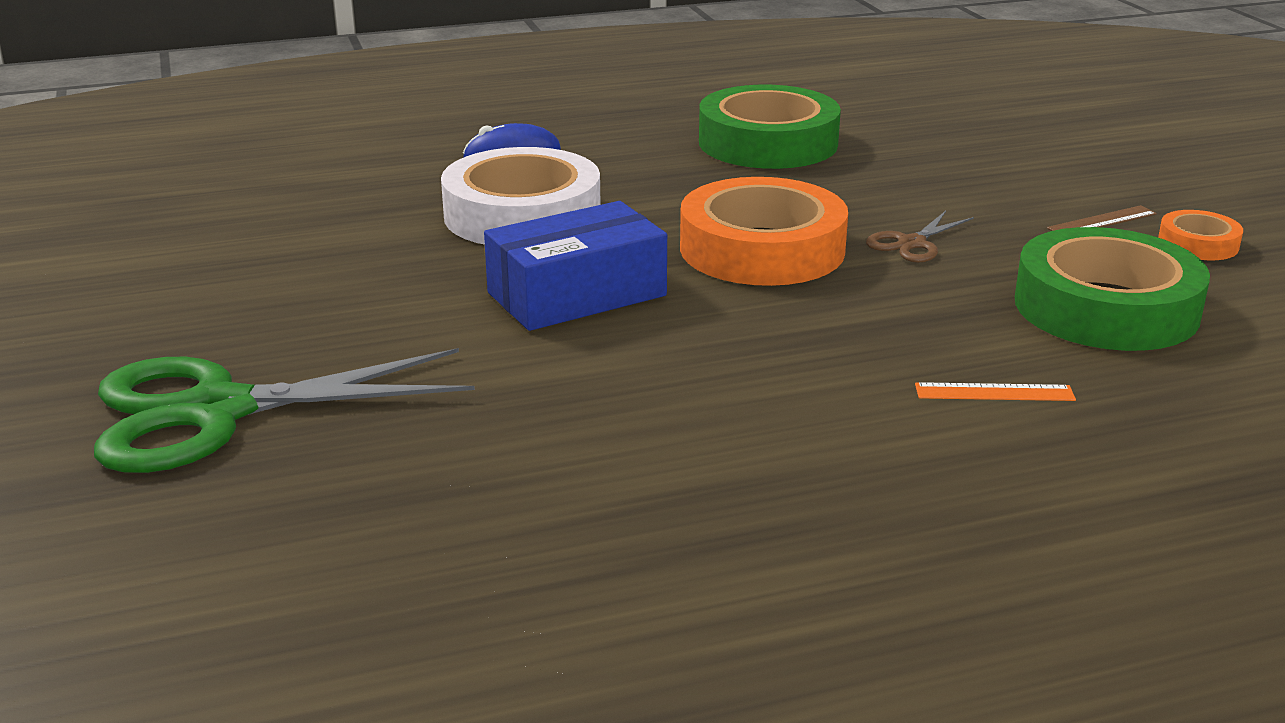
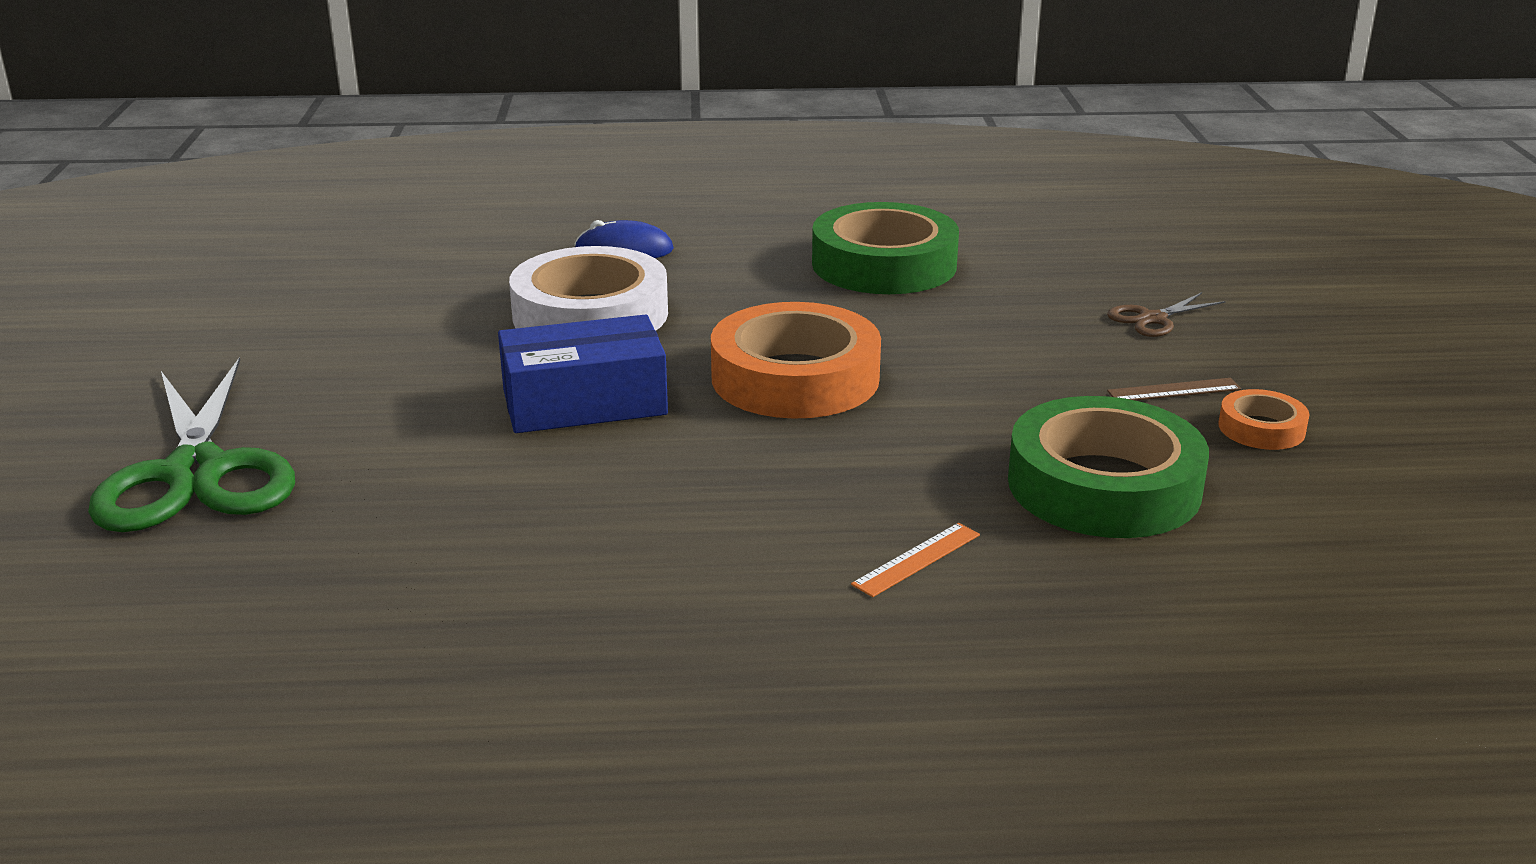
camera: 15 degrees right, 0 degrees up
green scissors [94,348,475,473] -> green scissors turned 105 degrees counterclockwise [88,357,295,532]
brown scissors [866,211,974,263] -> brown scissors moved to [1107,292,1226,337]
orange ruler [915,382,1076,401] -> orange ruler turned 60 degrees counterclockwise [851,523,980,597]

